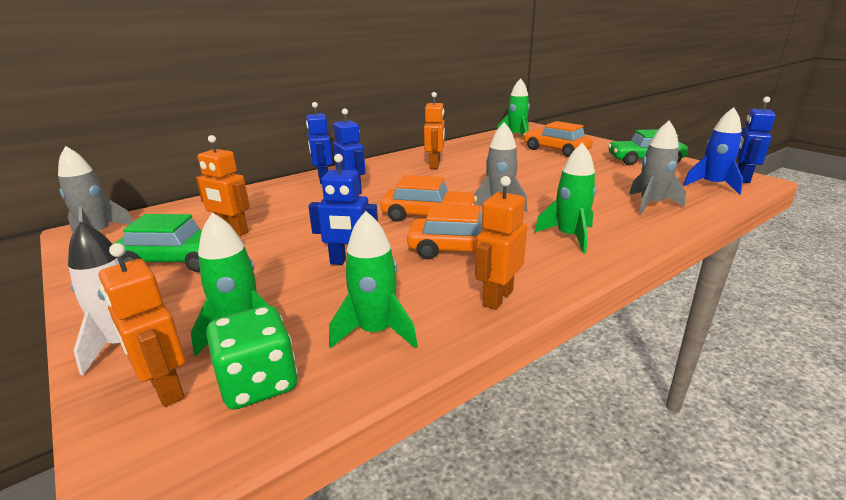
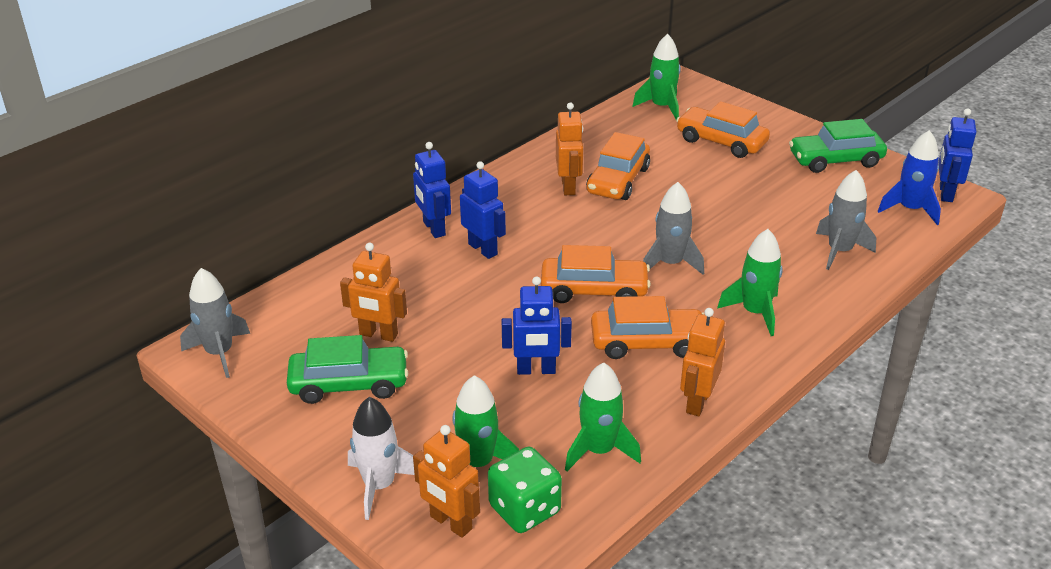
camera: 10 degrees left, 10 degrees up
none -> orange car [586,132,650,200]

